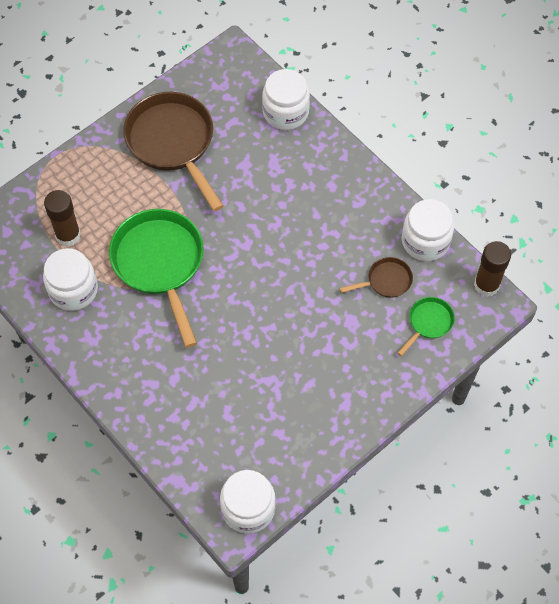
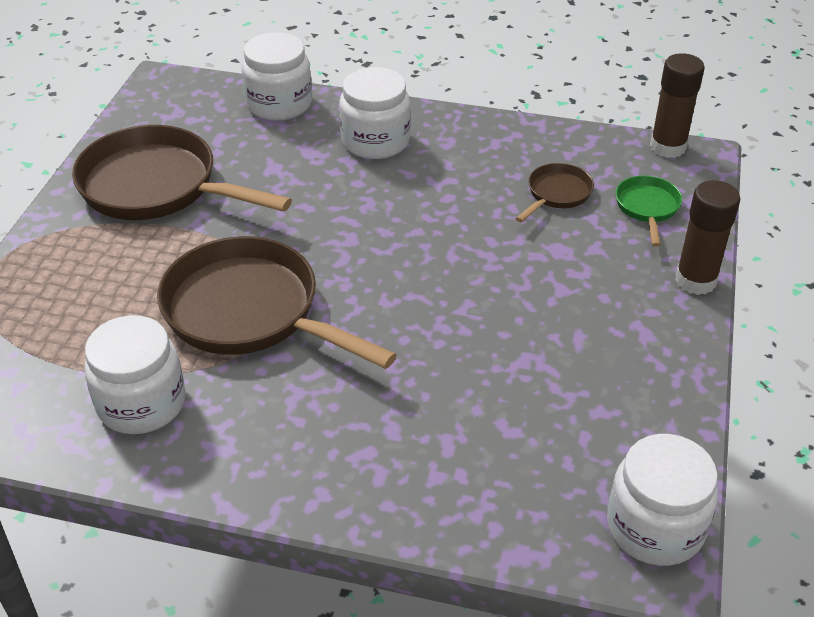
camera: 35 degrees left, 20 degrees down
brown glue stick [44,190,81,247] -> brown glue stick moved to [675,180,740,295]
green pan [109,209,204,348] -> brown pan [157,236,397,369]
white jar [402,199,454,261] -> white jar moved to [339,67,411,159]

